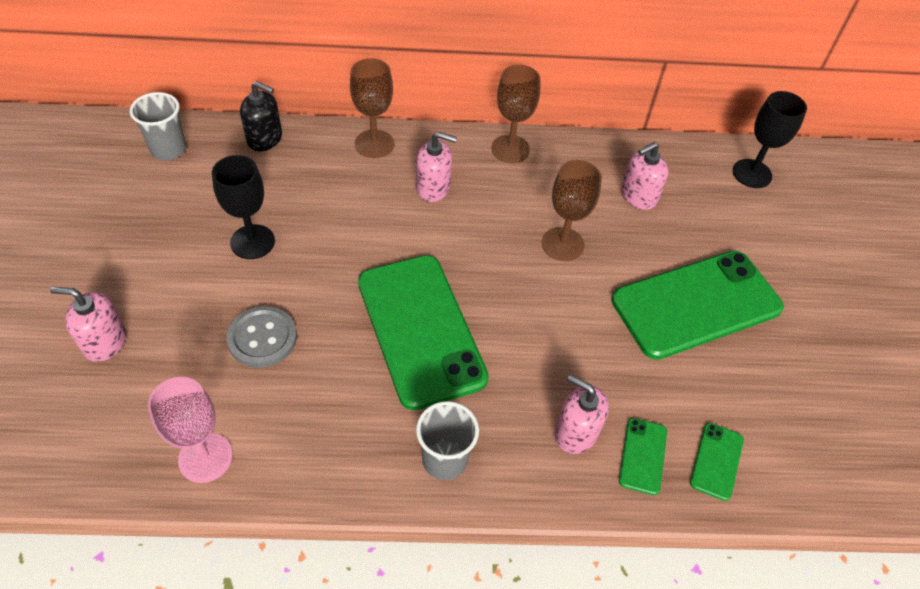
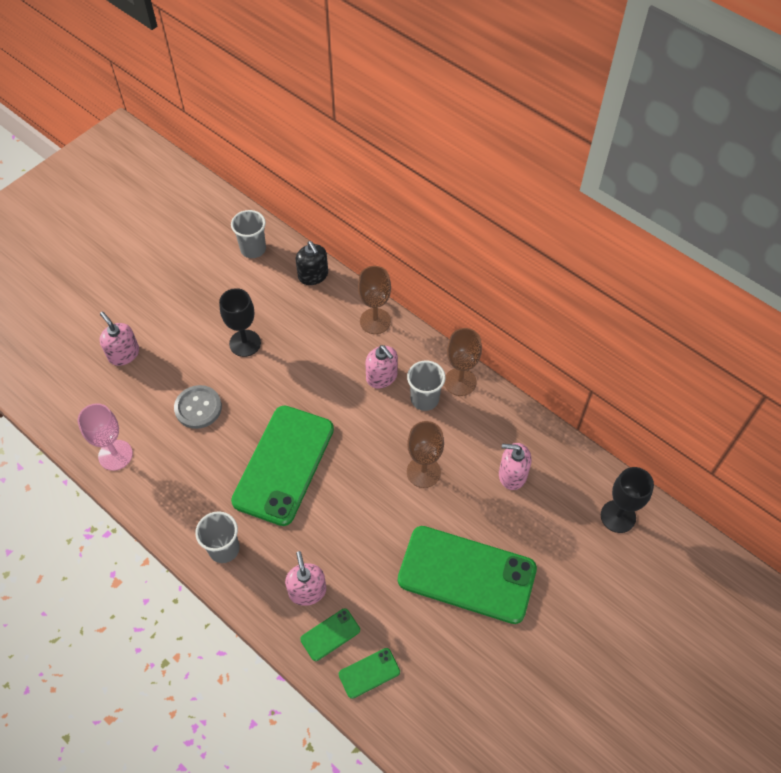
camera: 45 degrees right, 5 degrees up
none -> grey cup [407,360,445,411]

